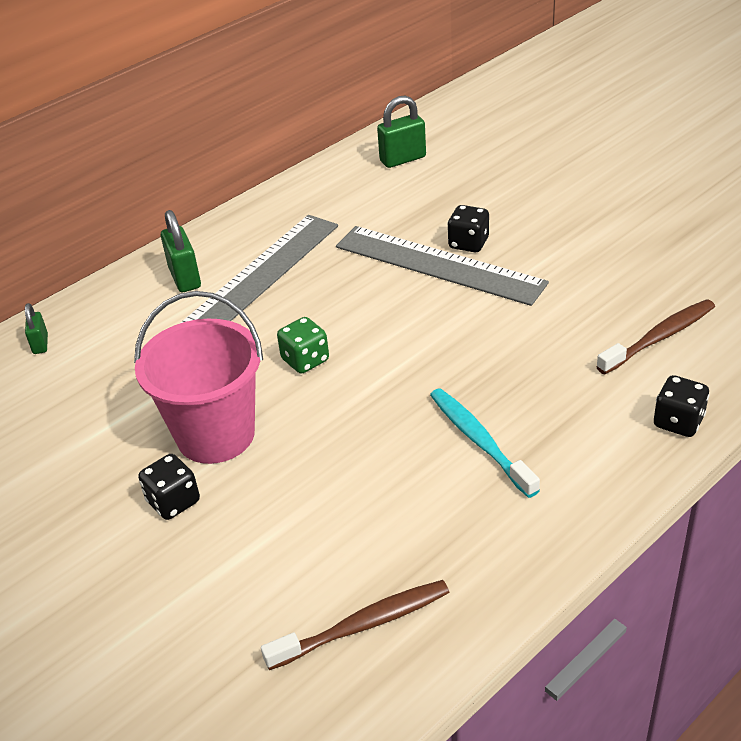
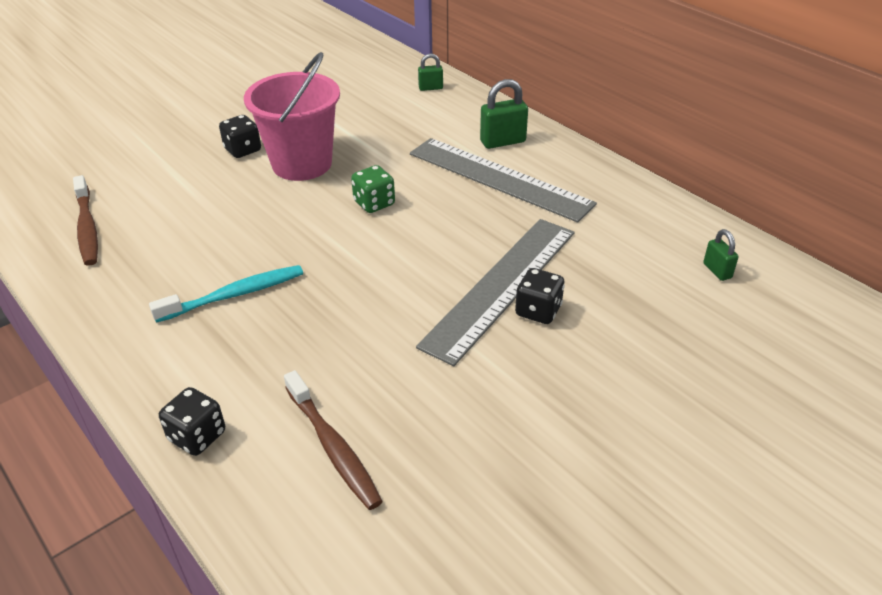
camera: 90 degrees right, 0 degrees up
green padlock [377,96,426,168] -> green padlock [703,229,739,281], size x0.60

